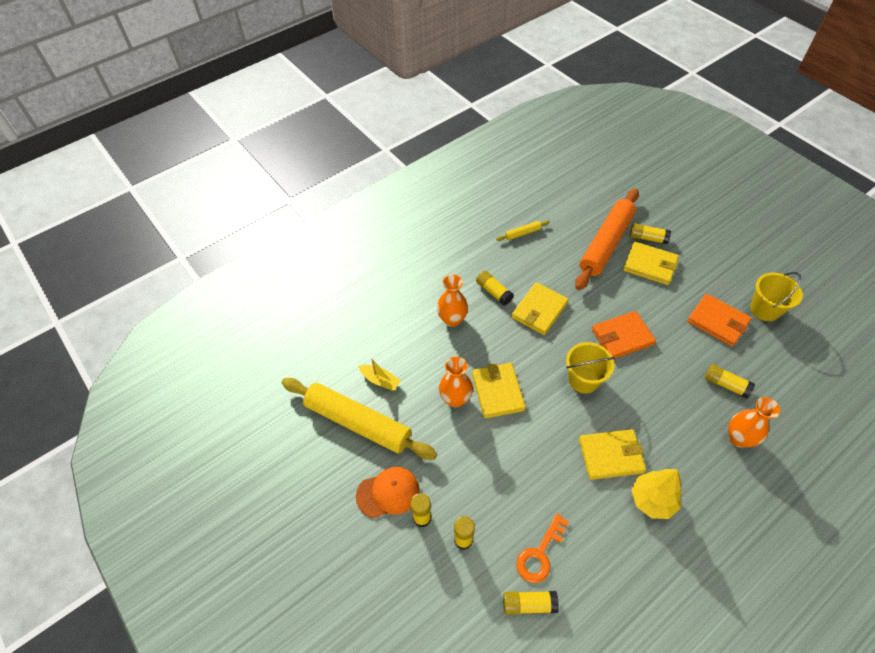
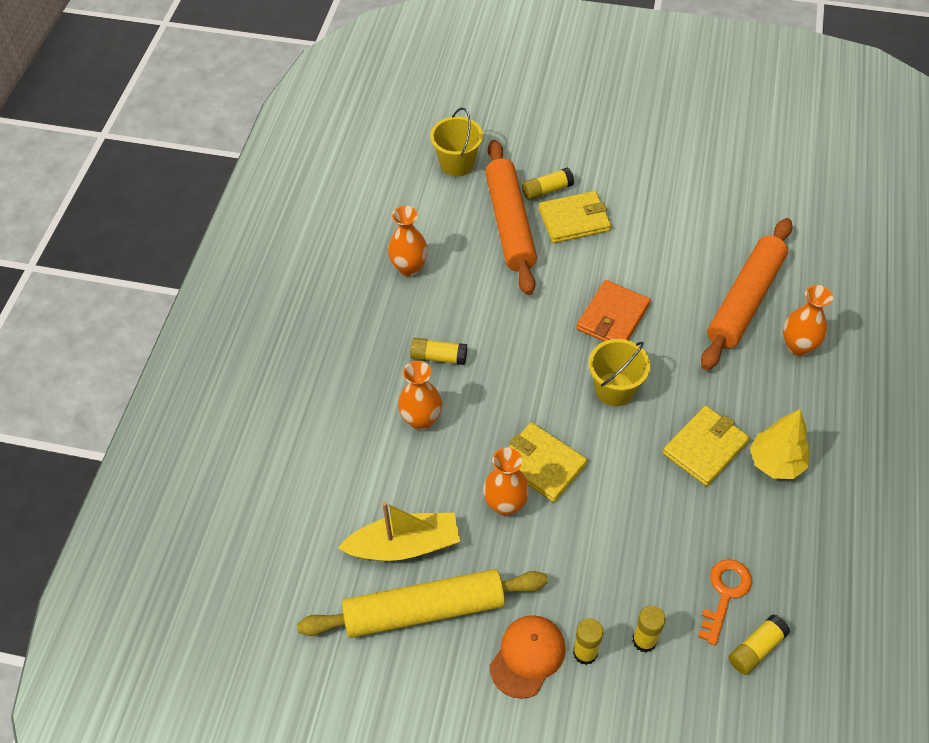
camera: 40 degrees left, 0 degrees up
yellow boat [358,358,401,391] -> yellow boat [338,501,460,561], size x1.80
yellow rolling pin [496,220,550,241] -> orange vase [388,206,428,277]
yellow wallet [511,282,569,335] -> none
orange key [516,513,569,583] -> orange key turned 150 degrees counterclockwise [698,559,752,645]
orange wallet [687,294,751,347] -> none
yellow glue stick [705,364,755,398] -> orange rolling pin [701,218,793,370]
yellow bucket [750,272,803,321] -> yellow bucket moved to [430,108,483,176]

